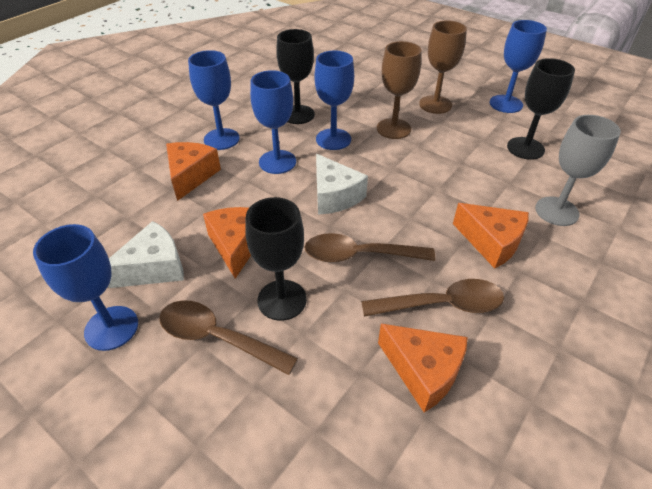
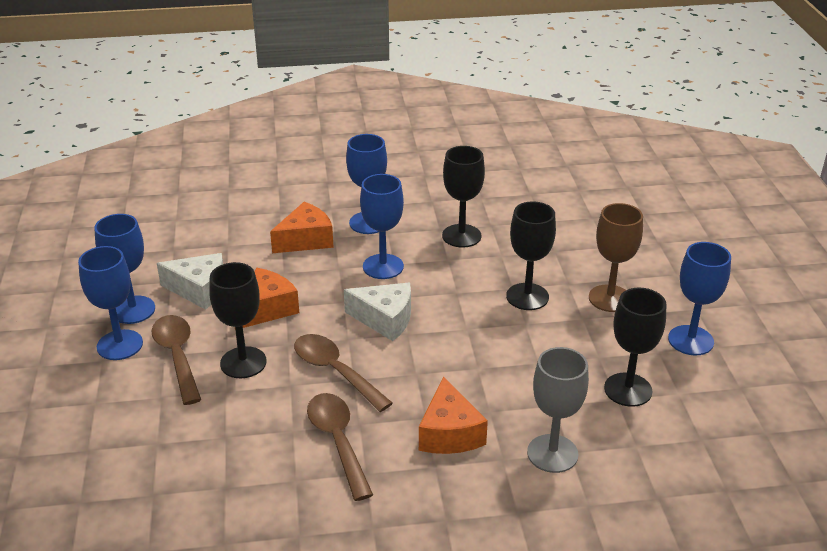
camera: 45 degrees right, 10 degrees down
blue goblet [315,51,354,150] -> blue goblet moved to [78,246,143,360]
white cheese [316,154,368,215] -> white cheese turned 90 degrees counterclockwise [344,283,411,341]
brown spoon [361,279,504,317] -> brown spoon turned 150 degrees counterclockwise [307,393,373,501]
brown goblet [377,41,421,139] -> black goblet [506,201,556,310]
orange cheese [378,324,468,413] -> none

